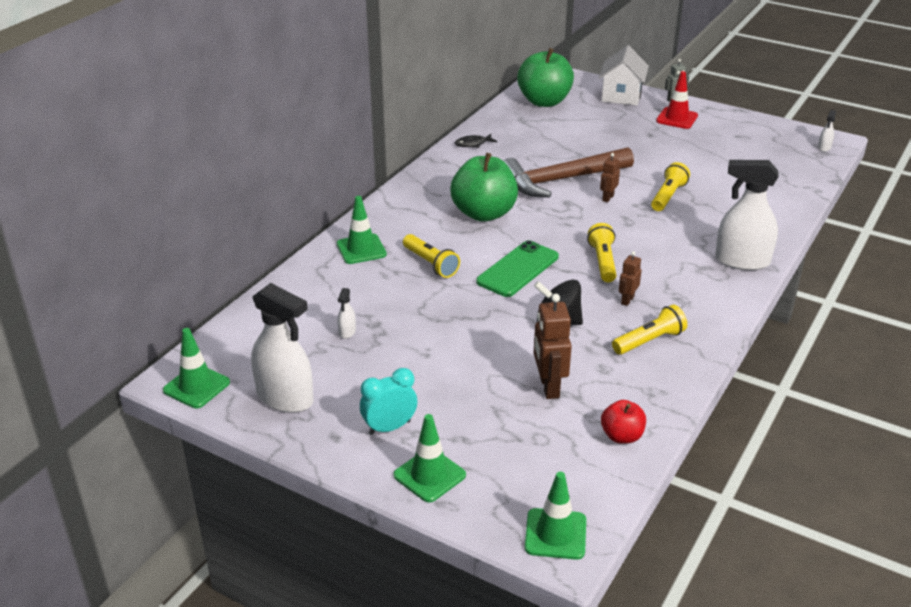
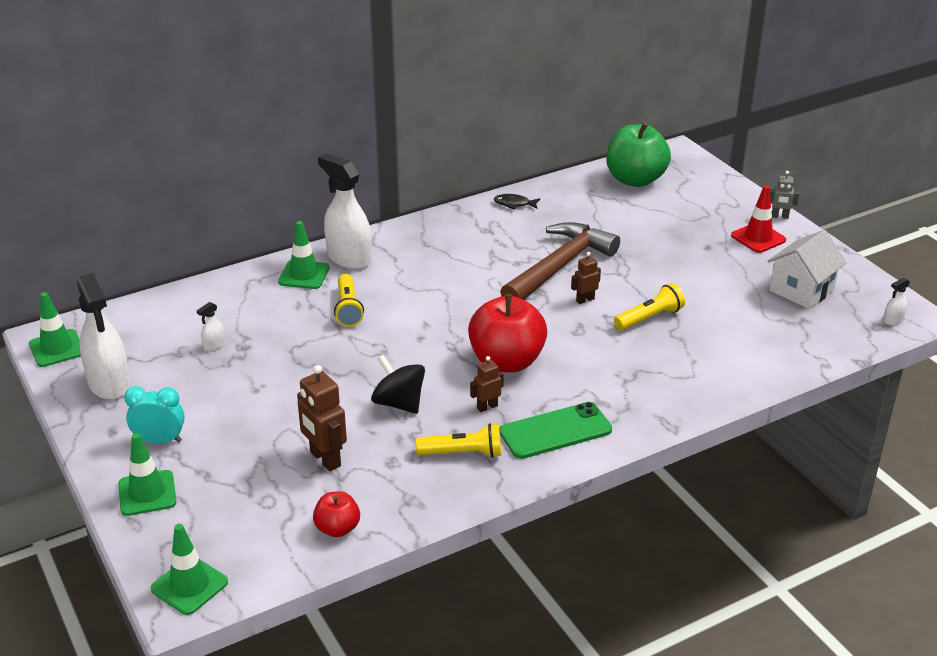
camera: 30 degrees right, 0 degrees up
green apple [450,153,518,222] -> none
green phone [476,240,559,297] -> green phone moved to [500,402,612,459]
brown hammer [504,147,634,198] -> brown hammer turned 120 degrees clockwise [500,222,620,300]
brown robot [534,294,572,399] -> brown robot turned 60 degrees counterclockwise [297,365,347,471]
yellow flashlight [587,223,616,282] -> red apple [468,294,547,372]
white house [599,45,649,105] -> white house moved to [768,230,847,309]
white spray bottle [715,160,779,270] -> white spray bottle moved to [318,153,372,269]

